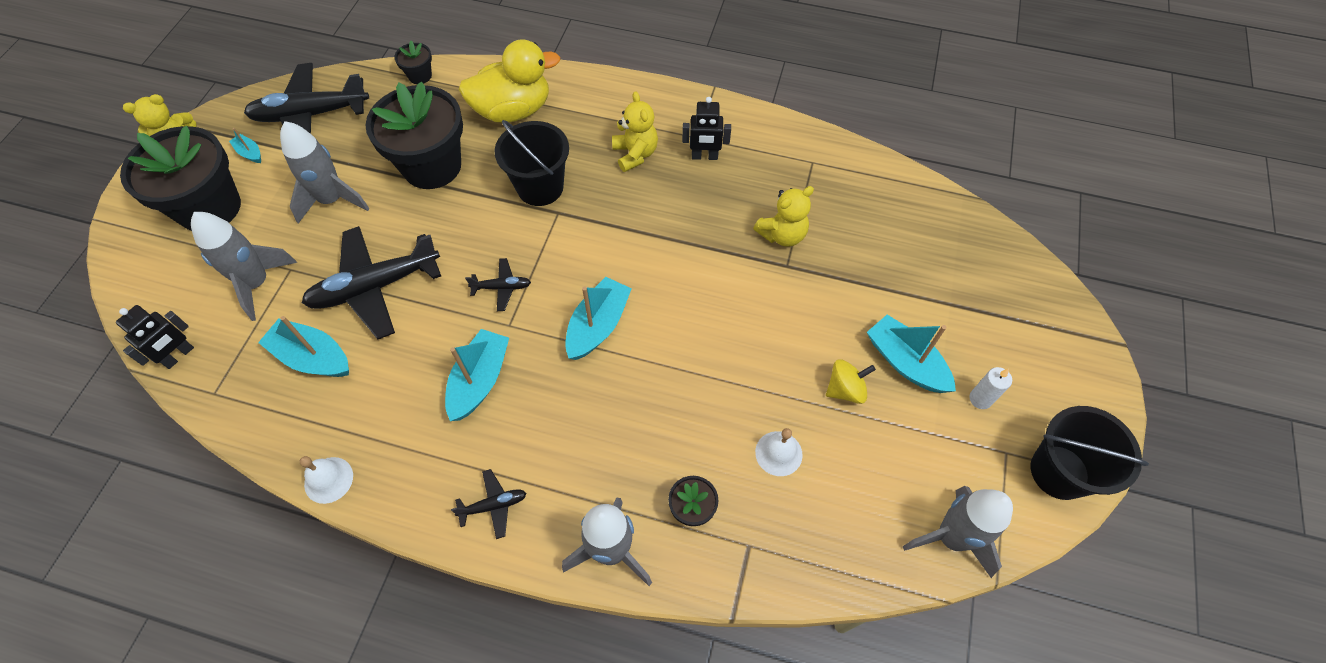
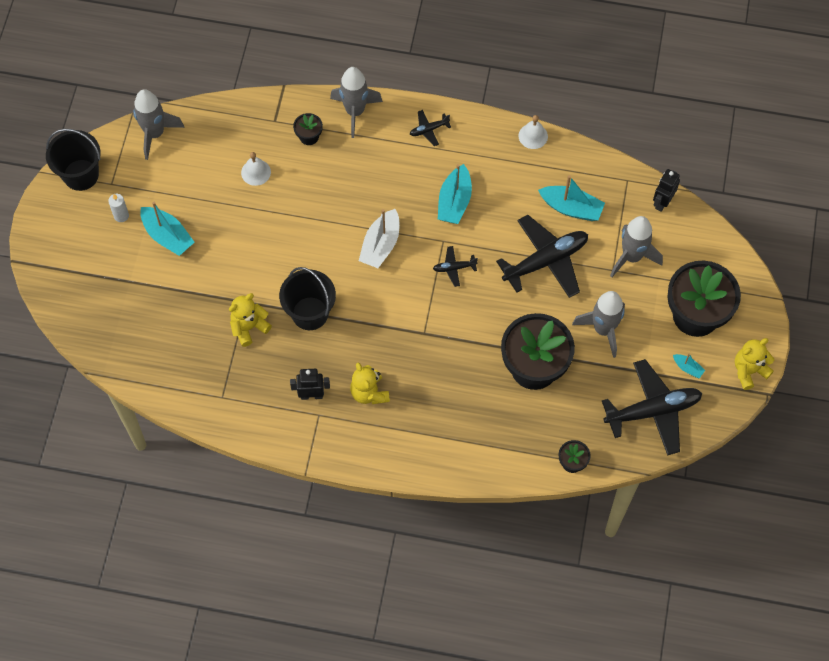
camera: 175 degrees right, 5 degrees up
yellow duck [459,39,560,123] -> none
black bucket [495,120,569,206] -> black bucket moved to [279,267,336,330]
turquoise boat [565,277,632,360] -> white boat [359,209,399,268]
yellow spinning top [826,359,876,404] -> none

